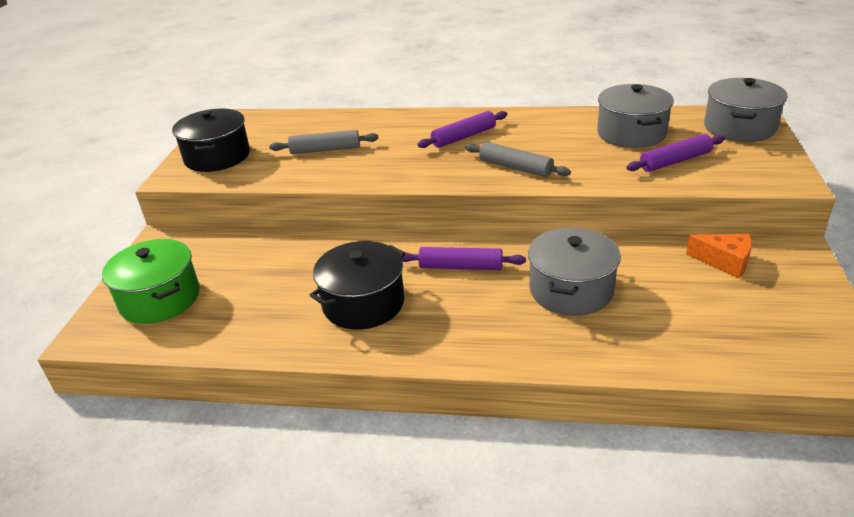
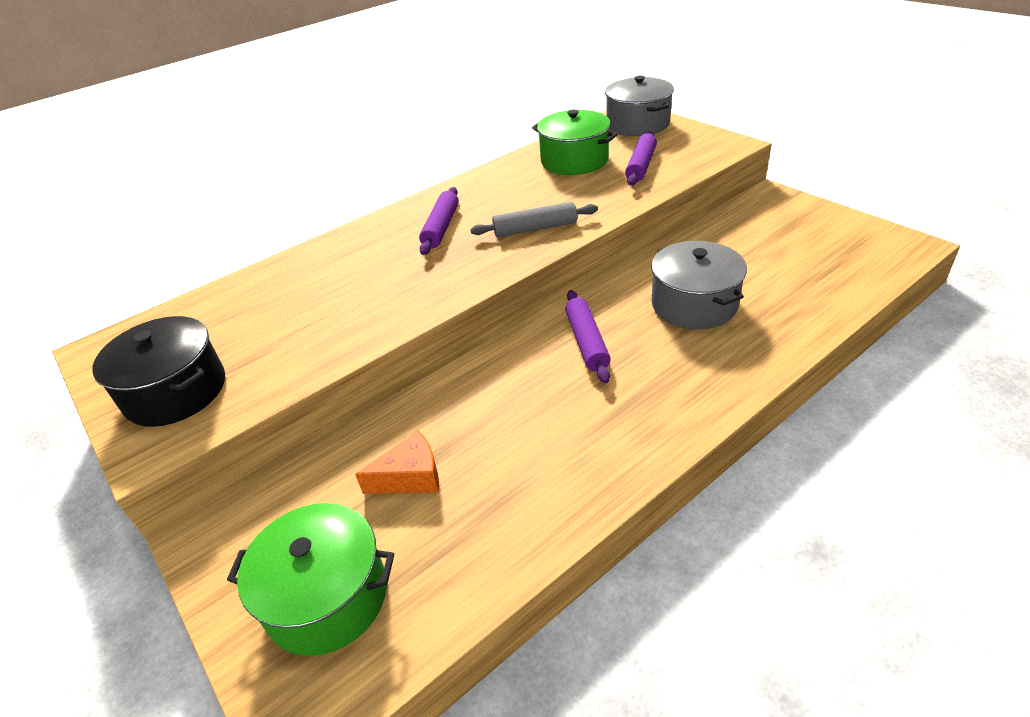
camera: 45 degrees left, 5 degrees up
grey rolling pin [269,130,379,154] -> none
black pot [309,241,405,330] -> none
purple rolling pin [402,247,526,270] -> purple rolling pin turned 60 degrees counterclockwise [565,290,611,383]
grey pot [597,84,674,148] -> green pot [532,110,617,175]
orange cheese [686,234,752,278] -> orange cheese moved to [355,431,439,494]

